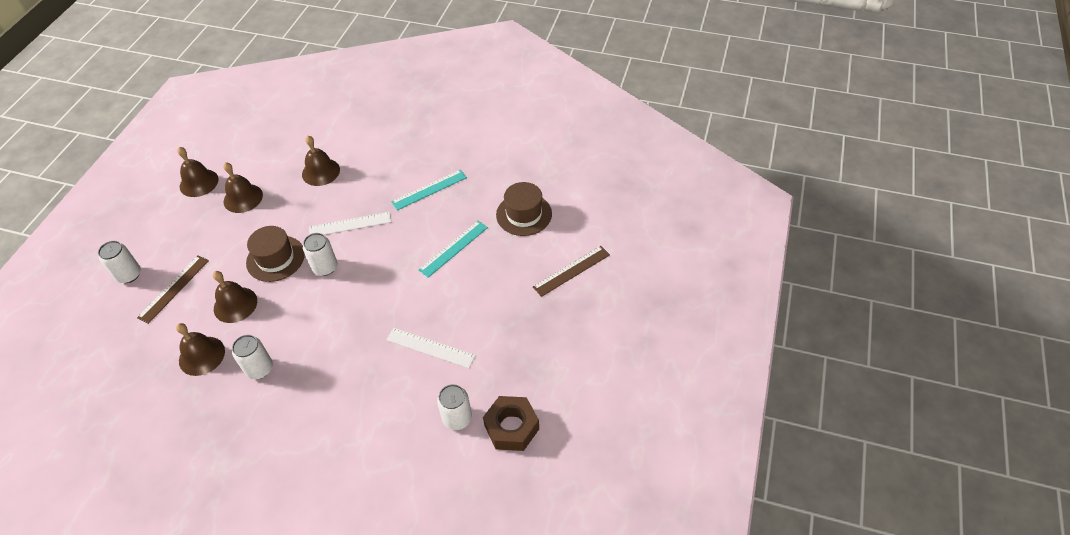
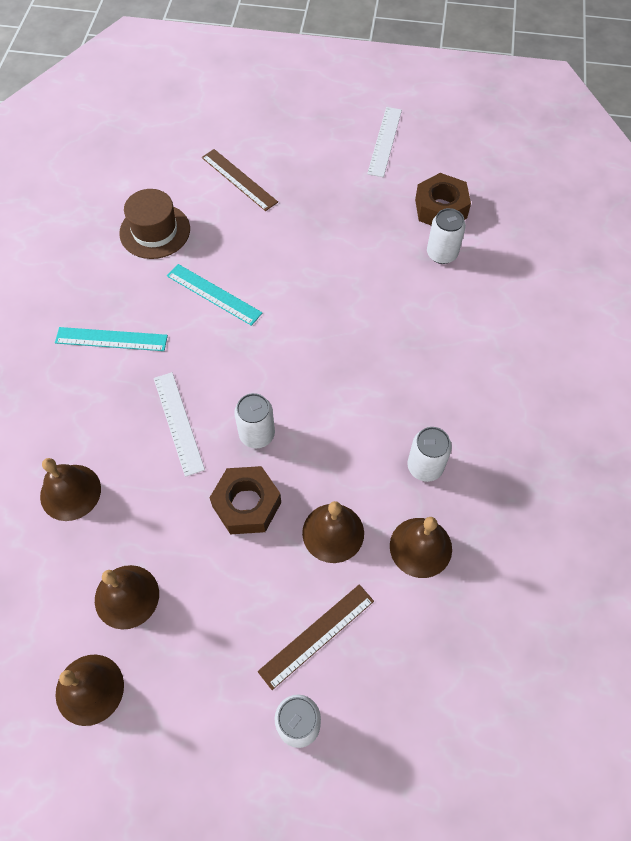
camera: 100 degrees left, 10 degrees up
brown ruler [137,255,209,324] -> brown ruler turned 60 degrees counterclockwise [257,584,374,690]
brown hat [246,226,305,282] -> brown nut [209,466,281,534]
white ruler [386,328,476,368] -> white ruler moved to [367,107,402,177]
turquoise ruler [391,169,467,210] -> turquoise ruler turned 45 degrees counterclockwise [55,327,168,351]

